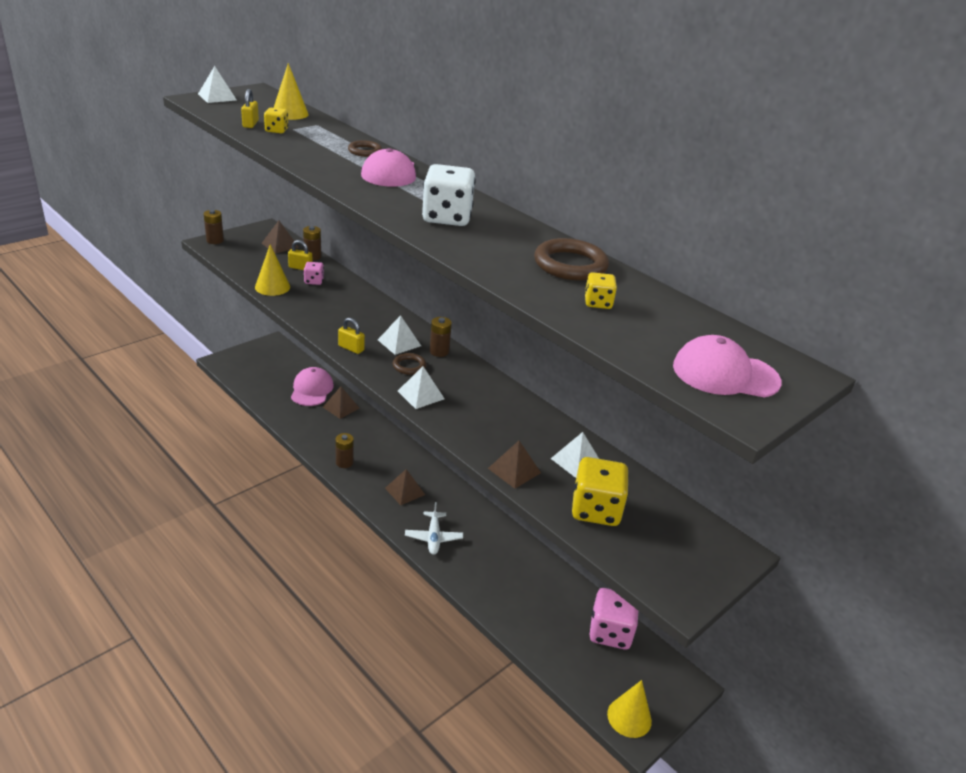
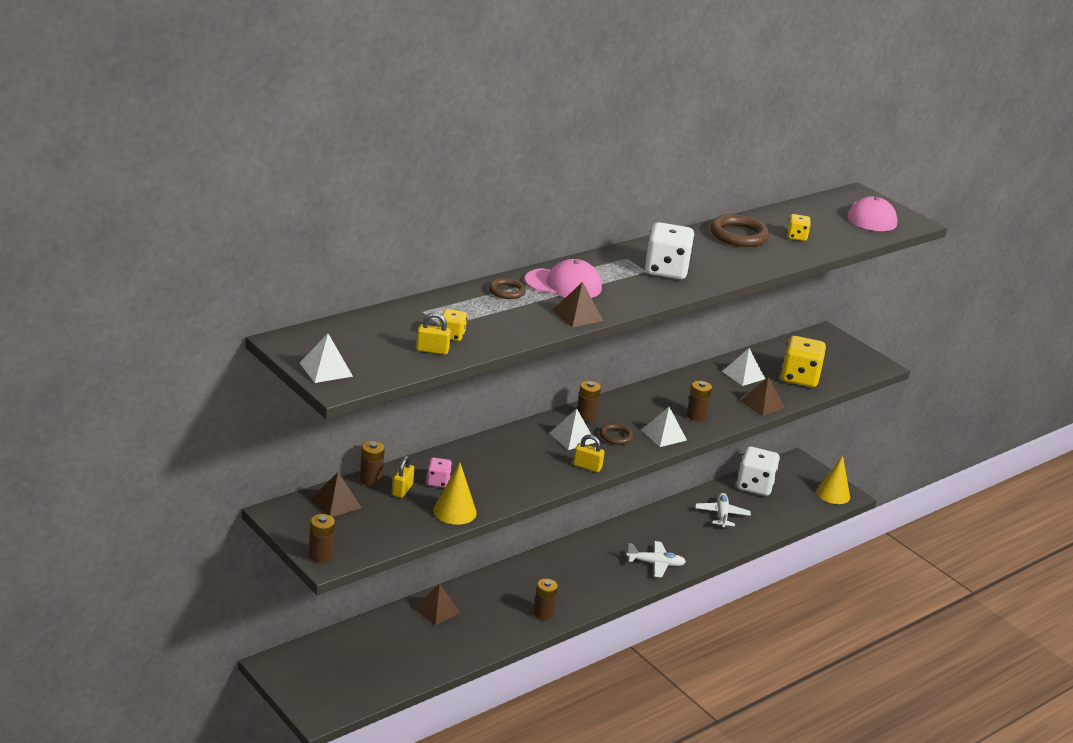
camera: 85 degrees left, 5 degrees down
yellow cone [274,63,309,120] -> none
pink cap [291,367,334,406] -> none
yellow padlock [338,318,365,354] -> yellow padlock turned 75 degrees clockwise [573,434,605,472]
brown pyramid [385,469,425,505] -> brown pyramid moved to [552,282,603,327]
pink dice [590,588,638,649] -> white dice [737,446,780,496]
none -> brown battery [686,381,712,421]
none -> white plane [695,493,751,528]

